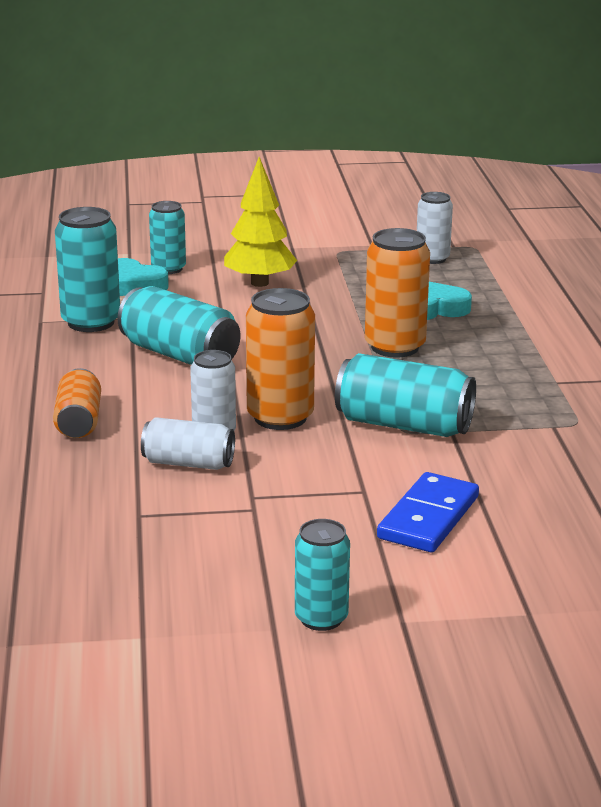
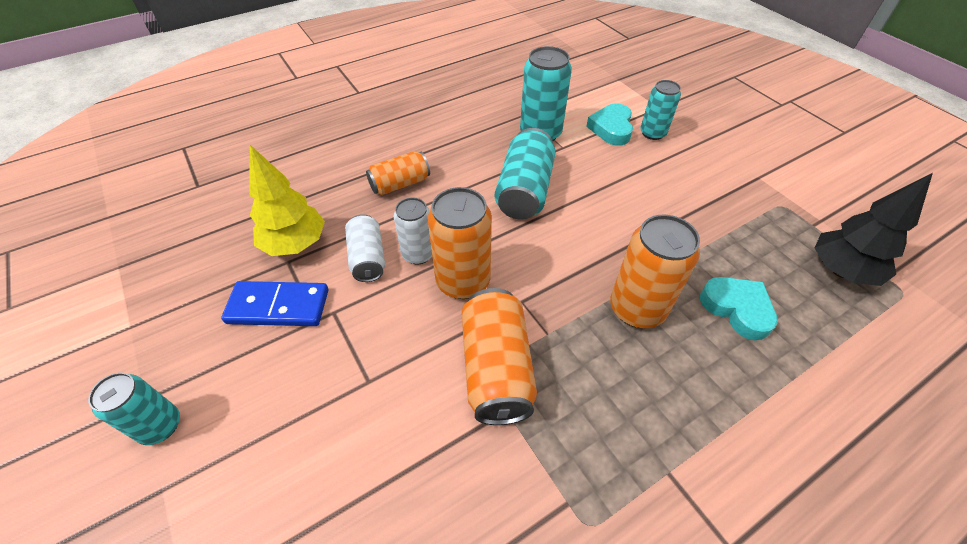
camera: 65 degrees right, 25 degrees up
yellow tree [224,157,297,287] -> yellow tree moved to [249,145,325,256]
turquoise can [335,353,476,437] -> orange can [461,288,537,425]
blue domino [377,472,479,552] -> blue domino moved to [221,281,328,326]
white can [417,192,453,264] -> black tree [814,173,933,286]

